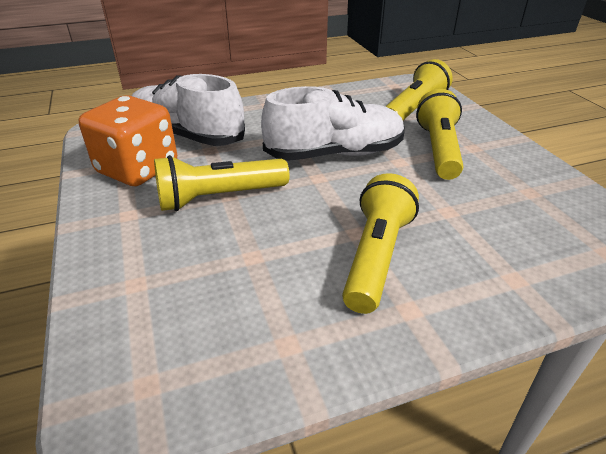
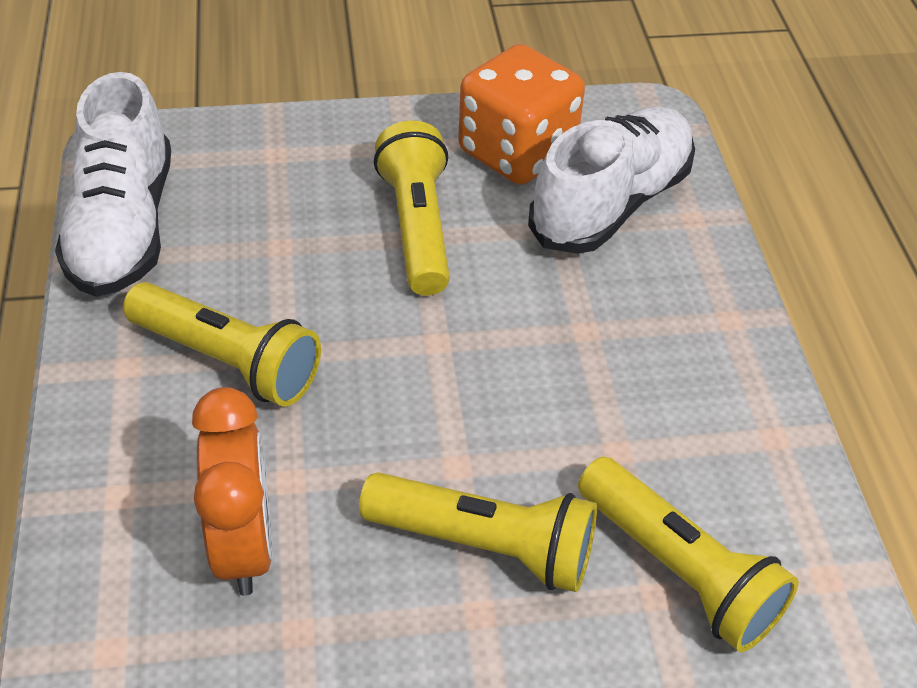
camera: 100 degrees right, 10 degrees up
white shoe [261,86,405,161] -> white shoe moved to [55,72,171,297]
none -> orange clock [192,387,273,596]

